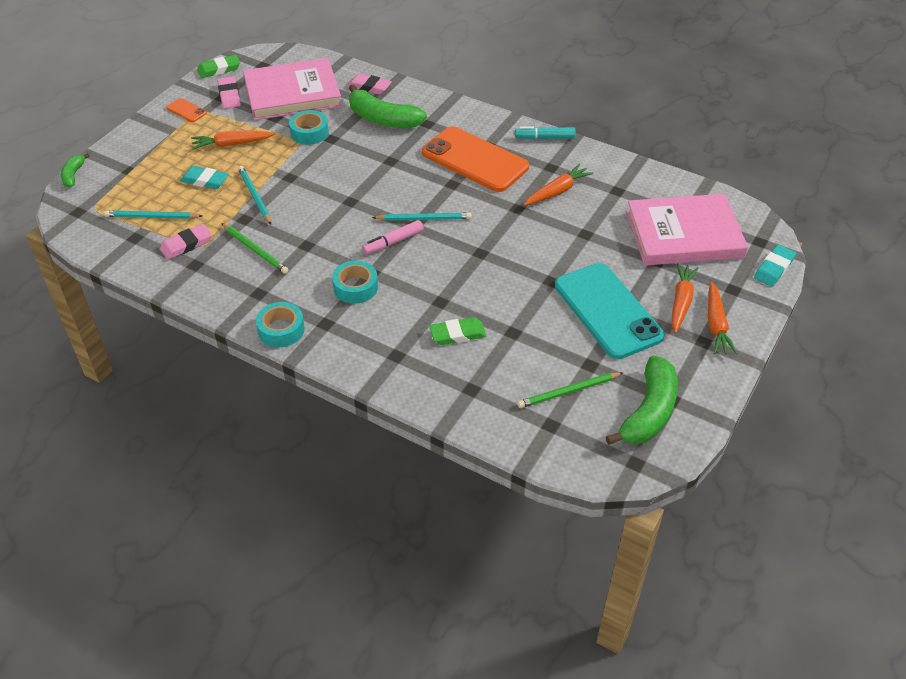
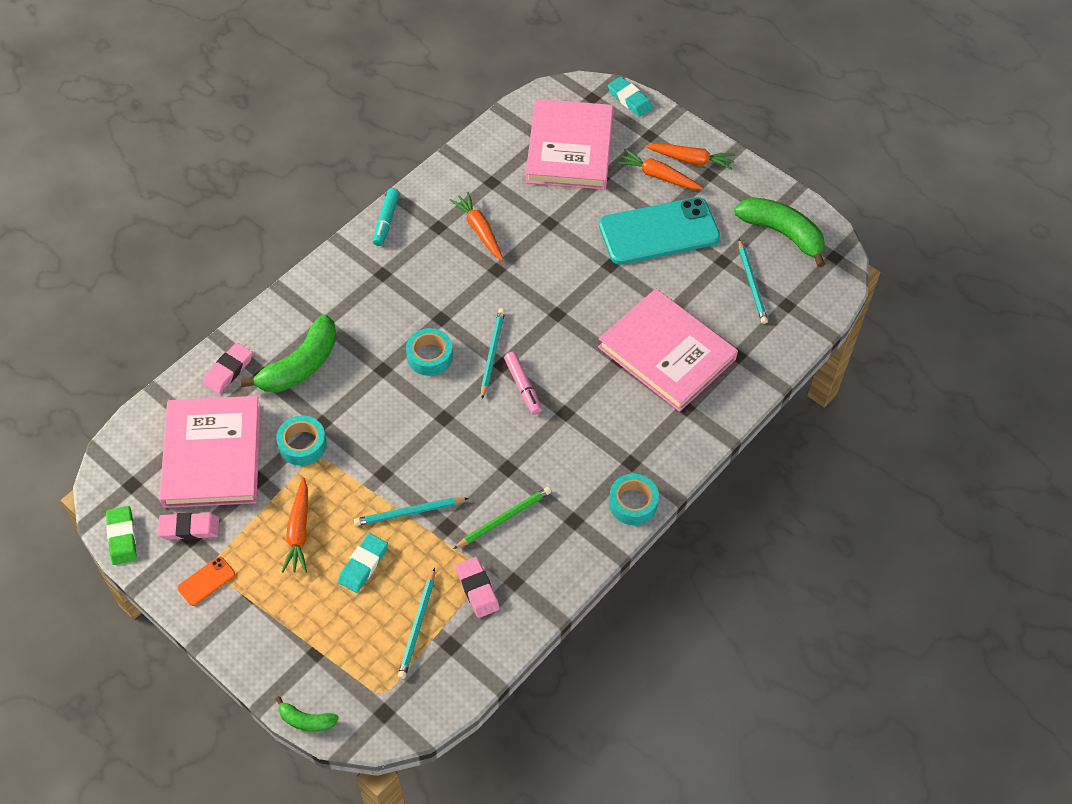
camera: 80 degrees left, 10 degrees up
turquoise tape [332,261,378,304] -> turquoise tape moved to [406,328,453,376]
orange phone [422,126,529,192] -> none
green eraser [429,317,487,345] -> pink book [598,289,738,412]
green pencil [517,372,624,408] -> turquoise pencil [739,239,768,324]

